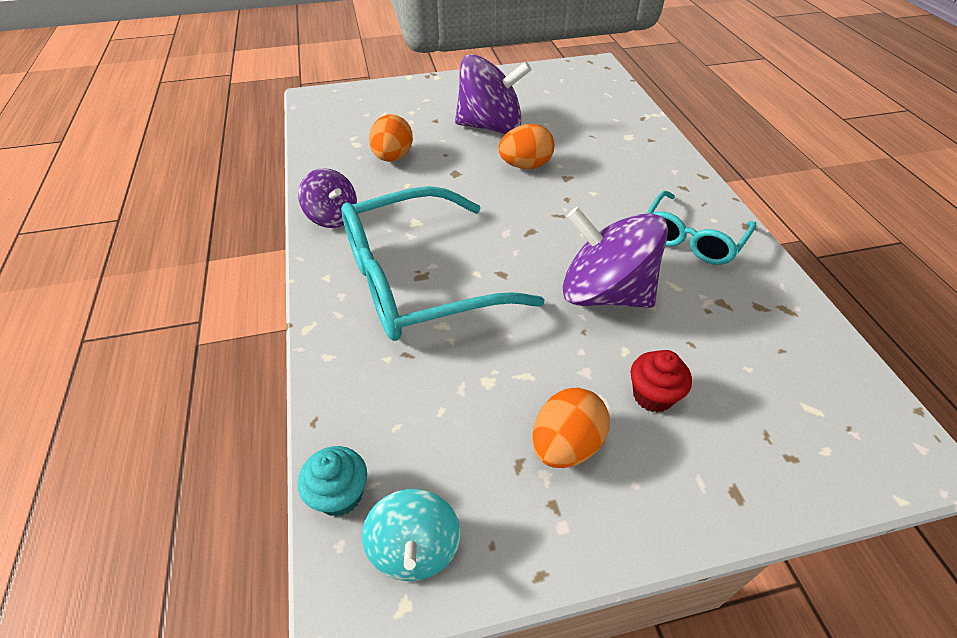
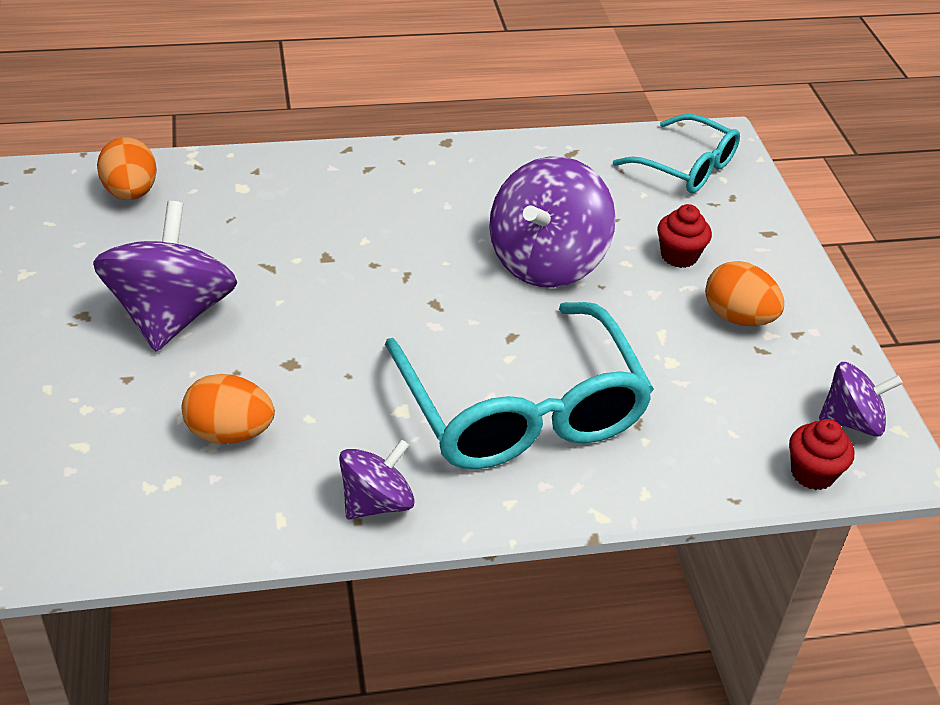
camera: 90 degrees left, 5 degrees down
turquoise cupcake [298,446,367,517] -> red cupcake [789,419,854,490]
turquoise spinning top [362,489,461,581] -> purple spinning top [819,362,903,437]
orange egg [498,124,554,169] -> orange egg moved to [97,137,157,200]
turquoise glasses [646,191,756,265] -> turquoise glasses moved to [613,114,740,193]

